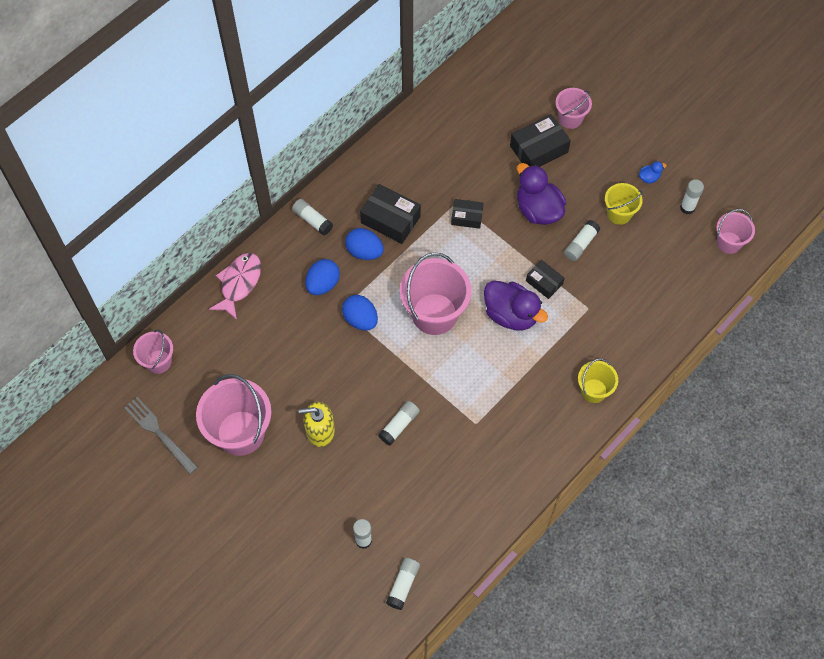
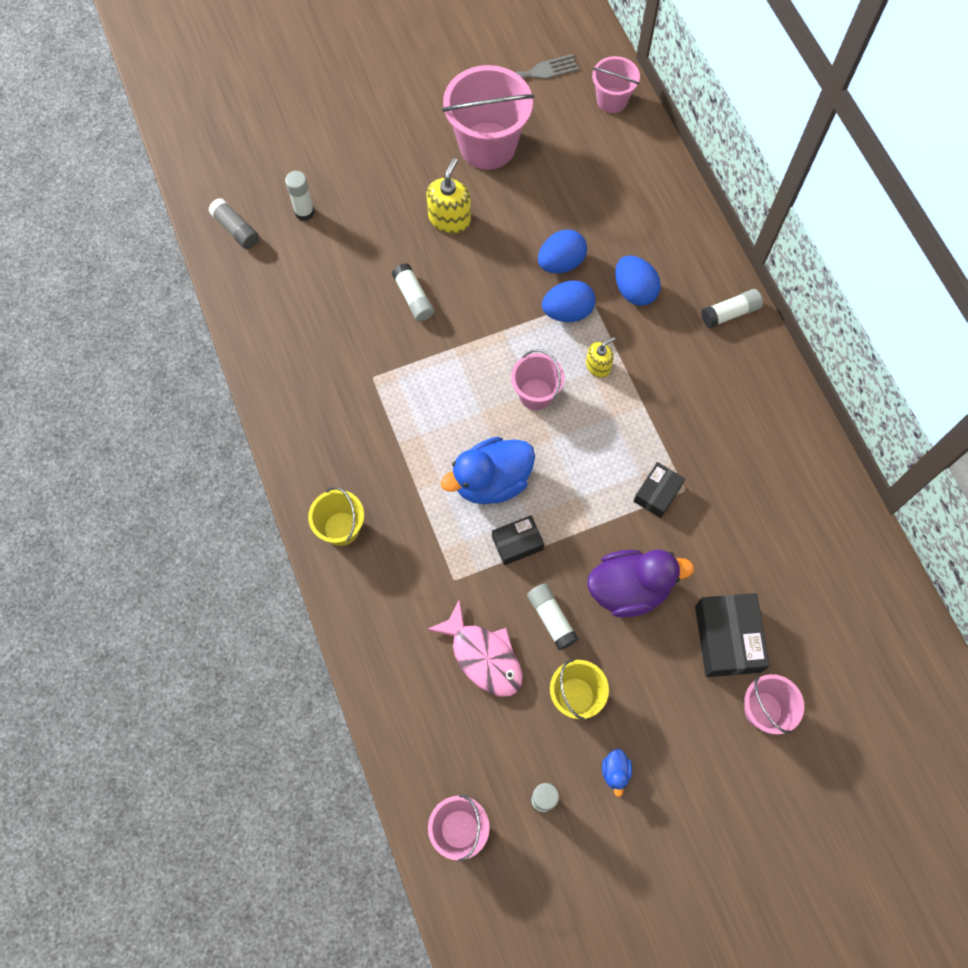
camera: 115 degrees right, 5 degrees up
pink fish [209,253,261,320] -> pink fish moved to [427,599,523,697]
blue egg [345,228,384,260] -> blue egg moved to [538,230,587,273]
black box [360,184,421,244] -> none
white glue stick [386,558,420,610] -> grey glue stick [208,198,259,249]
pink bucket [400,252,472,335] -> pink bucket [511,349,564,410], size x0.55
purple duck [484,281,548,331] -> blue duck [441,437,535,504]
none -> yellow soap dispenser [586,337,615,378]

